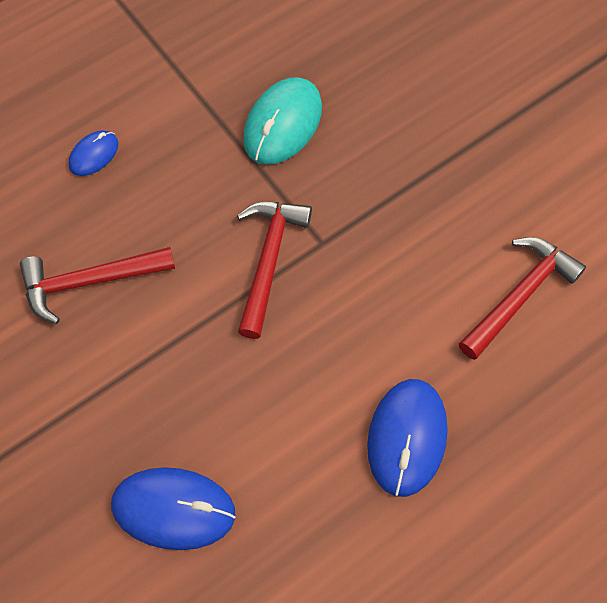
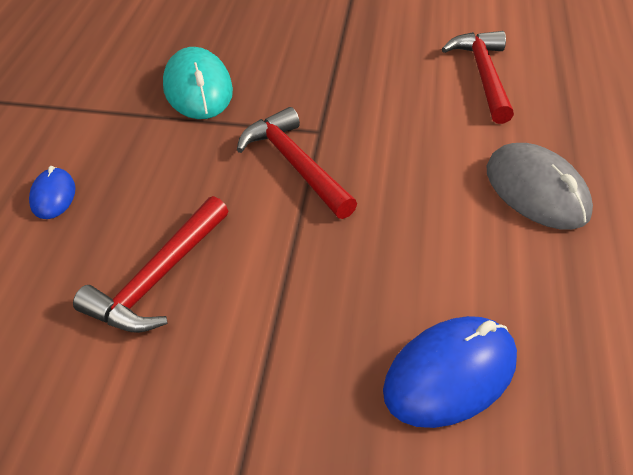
camera: 45 degrees left, 20 degrees down
blue mouse [367,379,448,497] -> grey mouse [487,143,593,230]

